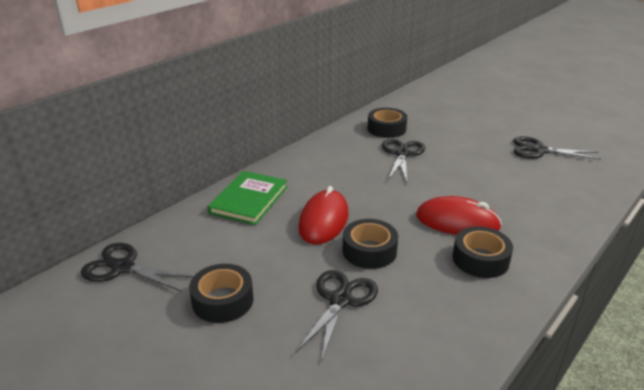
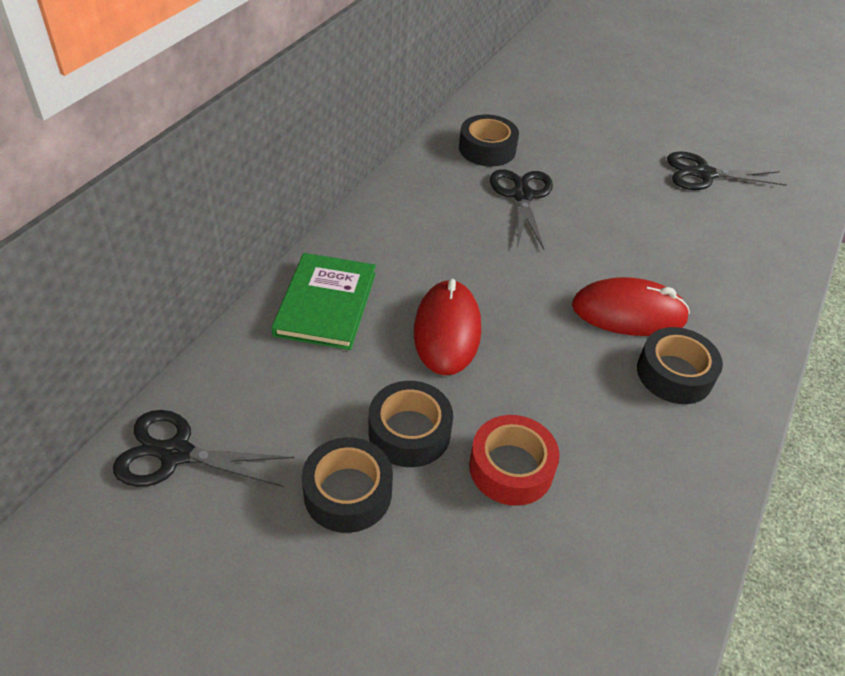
camera: 15 degrees left, 15 degrees up
black scissors [295,270,378,363] -> red tape [469,415,560,506]
black tape [343,219,398,269] -> black tape moved to [368,381,453,467]

